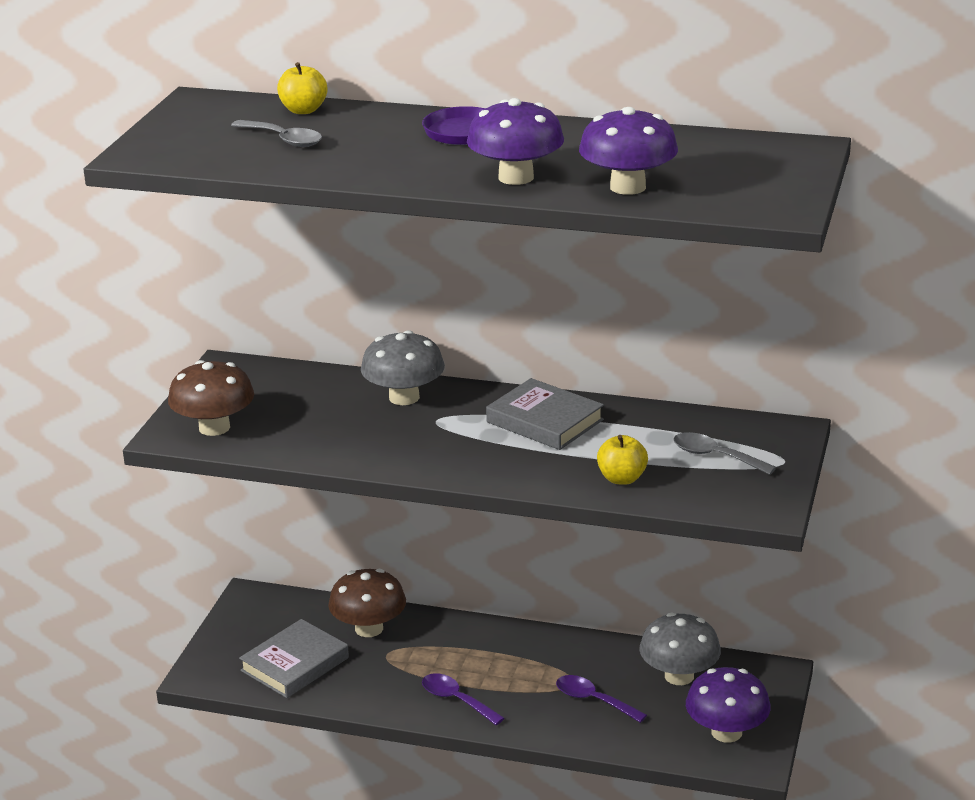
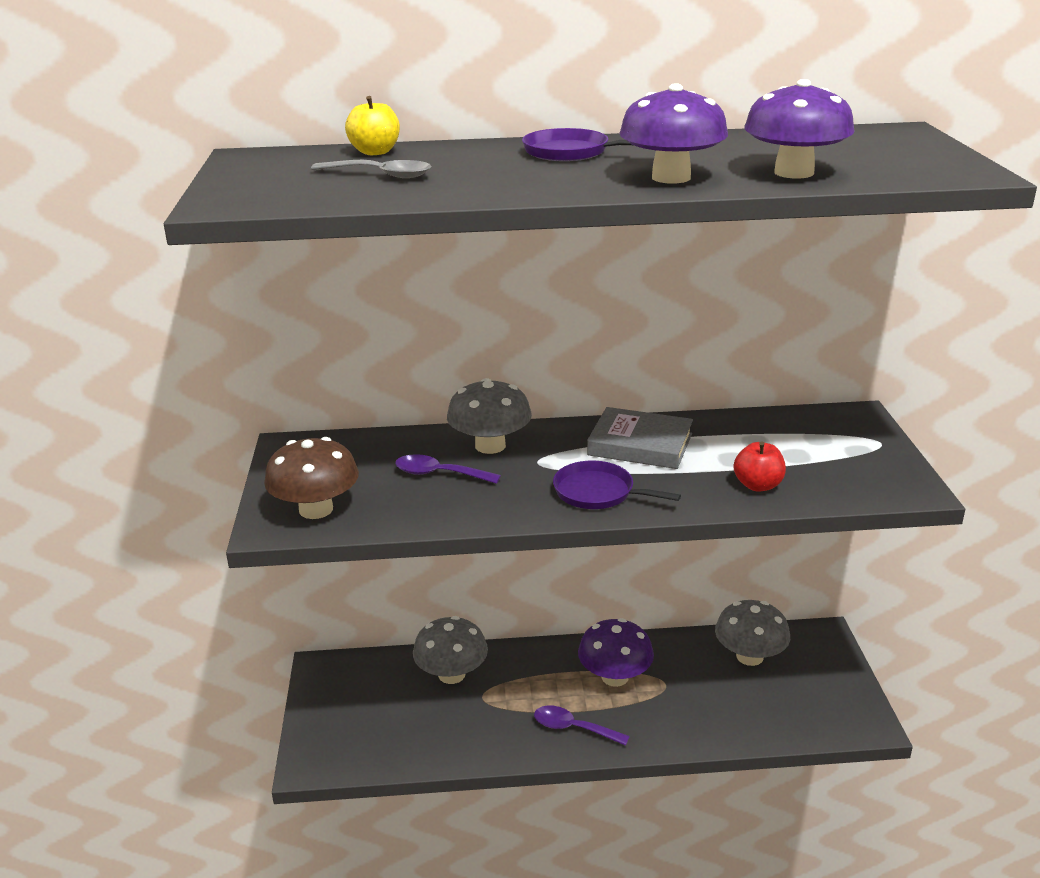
camera: 20 degrees left, 0 degrees up
grey book [239,619,349,698] -> none
brown mushroom [328,569,406,637] -> grey mushroom [413,616,488,684]
purple spoon [556,675,647,723] -> purple spoon moved to [395,454,501,484]
yellow apple [597,435,648,485] -> red apple [734,441,786,492]
grey spoon [673,432,776,475] -> none
purple mushroom [686,667,771,743] -> purple mushroom moved to [578,618,654,687]
none -> purple pan [553,461,681,509]

